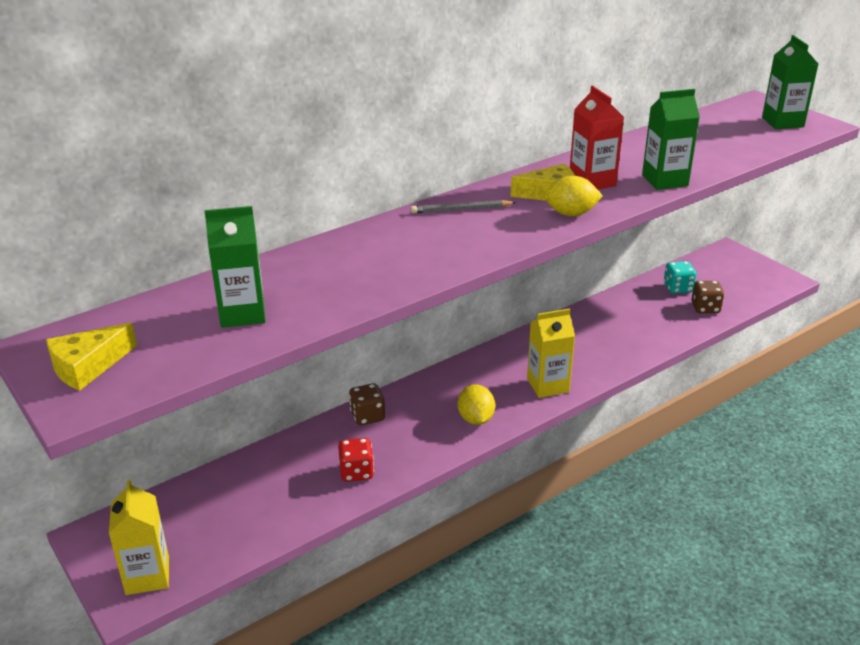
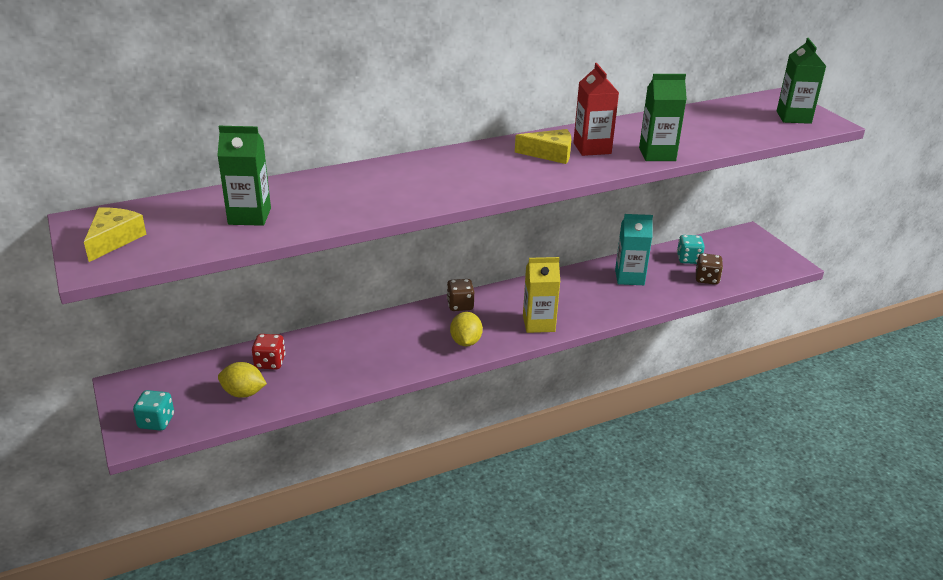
camera: 10 degrees right, 0 degrees up
yellow cheese [46,323,137,391] -> yellow cheese turned 135 degrees clockwise [84,208,147,262]
yellow carton [109,479,169,595] -> turquoise dice [133,390,174,431]
red dice [338,438,374,482] -> red dice moved to [252,334,286,369]
brown dice [349,383,385,425] -> brown dice moved to [447,279,474,311]
grey pencil [411,200,516,213] -> none
yellow lemon [544,176,603,216] -> yellow lemon moved to [218,362,267,398]
none -> turquoise carton [615,214,653,285]

